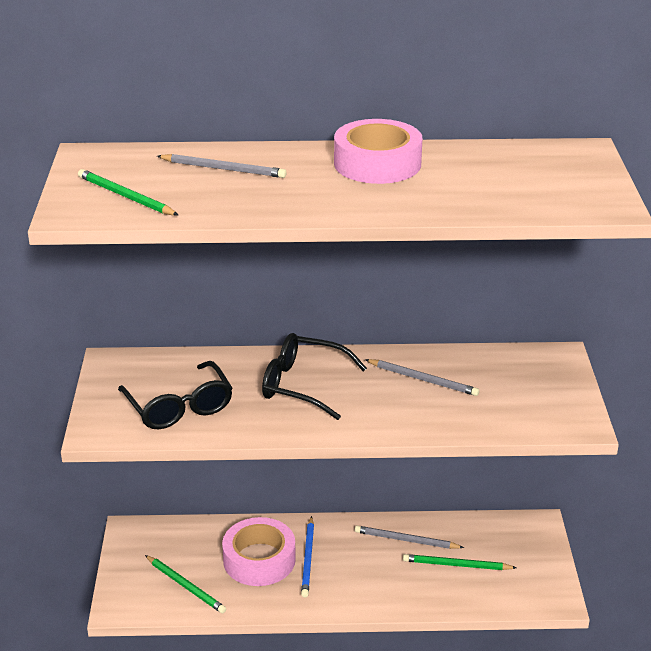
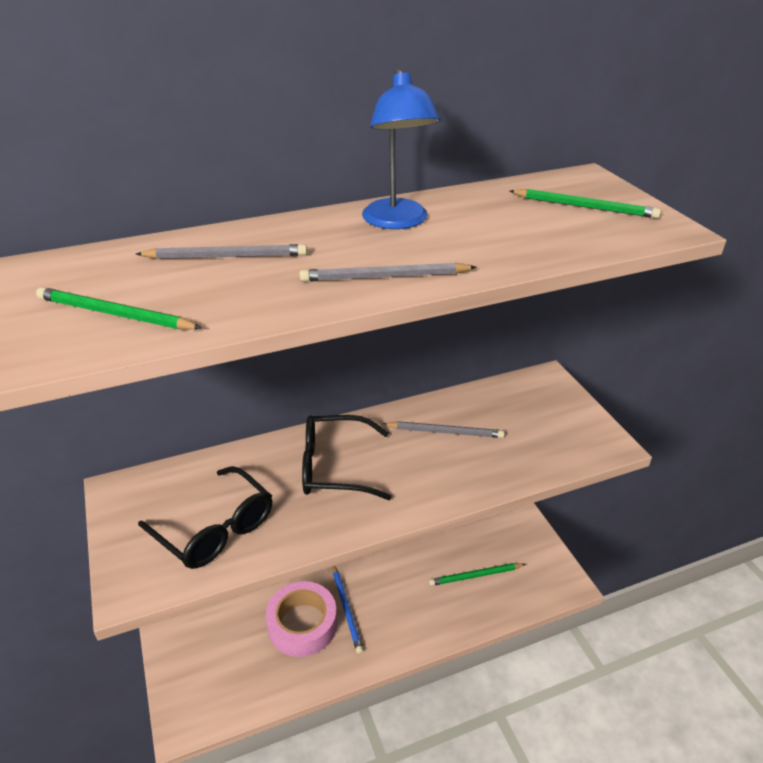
camera: 20 degrees left, 5 degrees up
green pencil [145,555,226,613] -> green pencil moved to [509,189,661,218]
pink tape [334,119,422,184] -> blue lamp [362,69,441,229]
grey pencil [355,526,464,549] -> grey pencil moved to [300,263,476,282]

